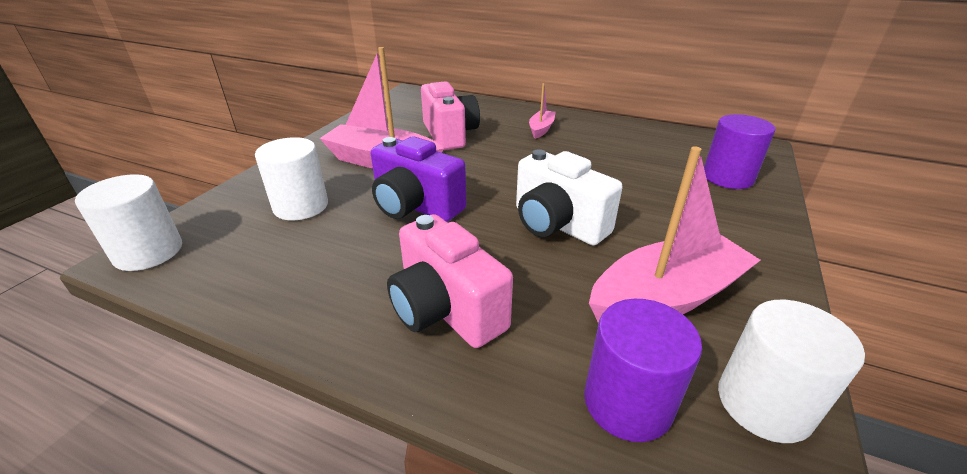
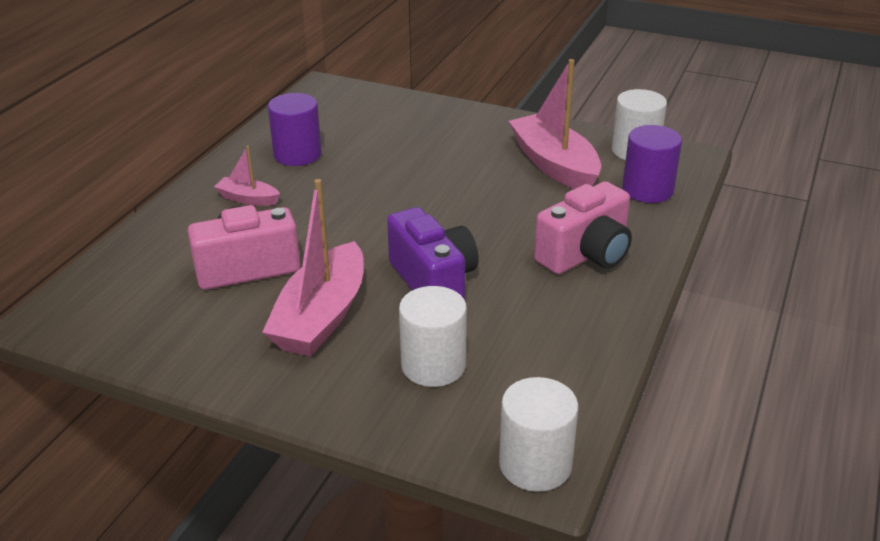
camera: 90 degrees left, 0 degrees up
purple camera [371,136,466,222] -> purple camera turned 60 degrees counterclockwise [387,207,479,300]
white camera [516,149,623,245] -> none
purple cylinder [704,114,775,189] -> purple cylinder moved to [268,93,322,166]

